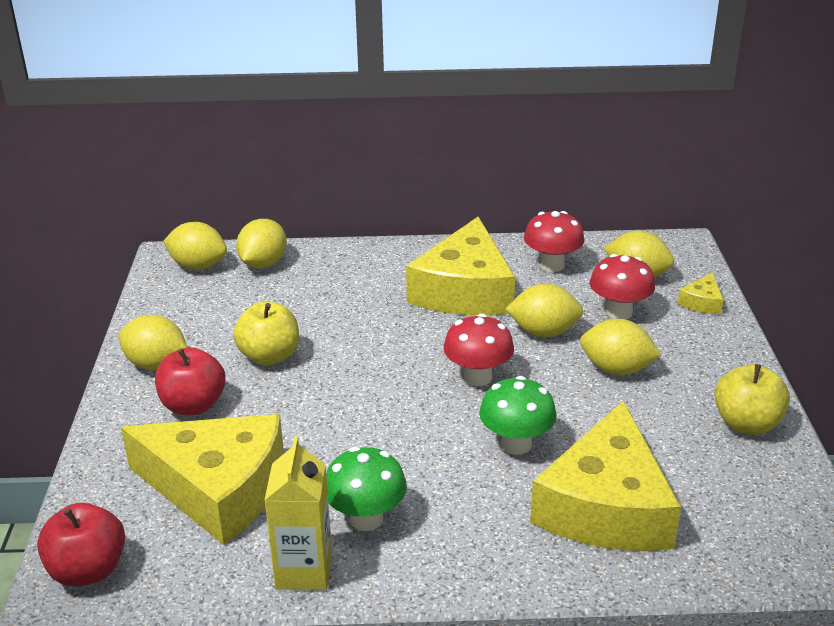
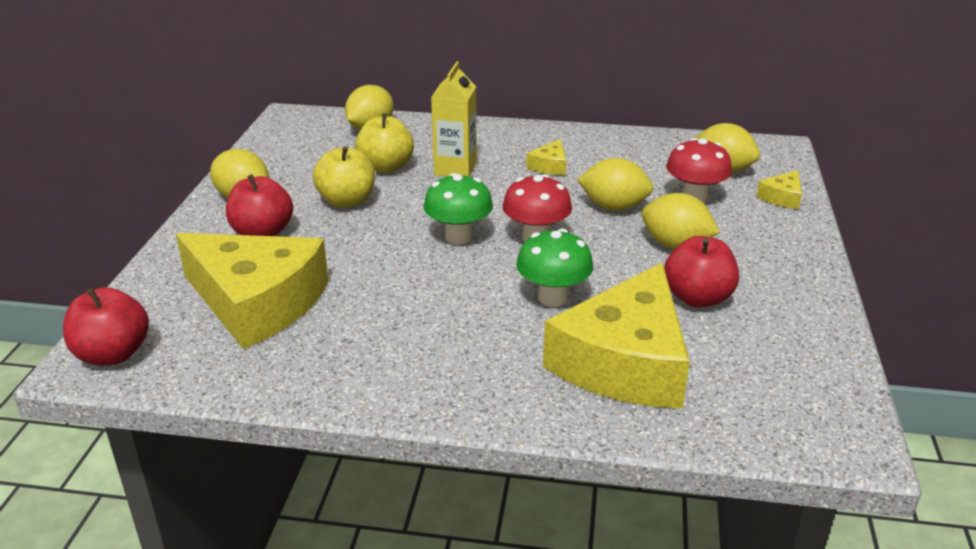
camera: 10 degrees right, 0 degrees up
yellow lemon [164,222,227,270] -> none
yellow carton [264,436,332,590] -> yellow carton moved to [431,61,477,177]
green mushroom [326,447,407,531] -> green mushroom moved to [423,173,493,244]
yellow cheese [406,217,515,315] -> yellow cheese [526,139,567,175], size x0.40
red mushroom [524,211,584,272] -> none
yellow apple [715,364,790,435] -> yellow apple moved to [355,113,414,173]
none -> red apple [664,236,739,308]

